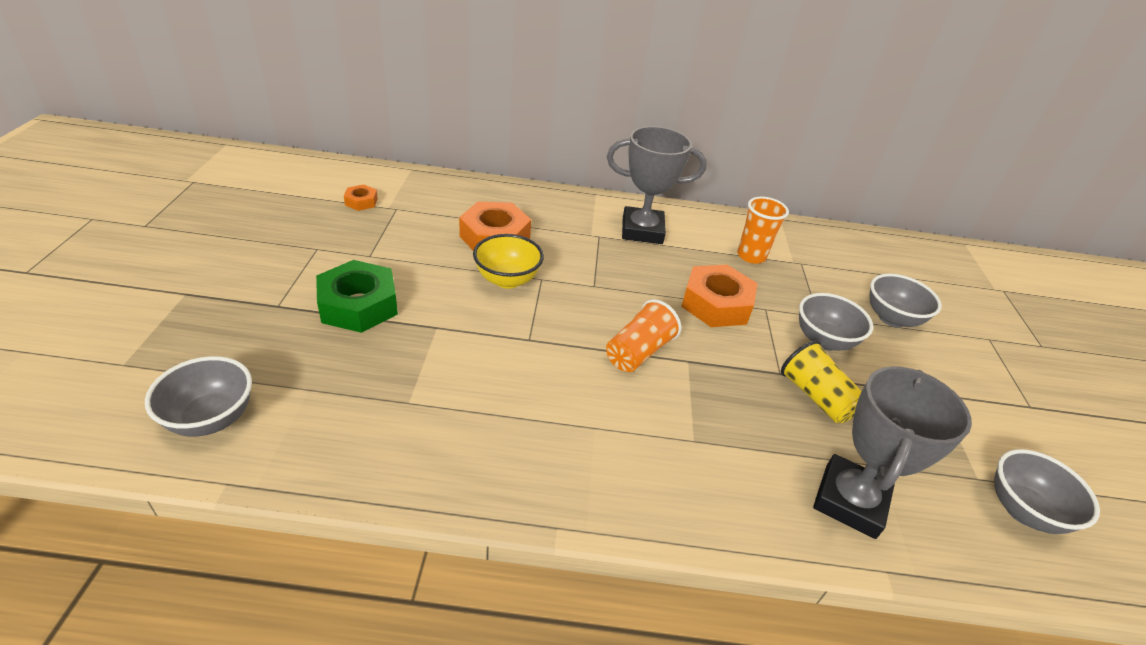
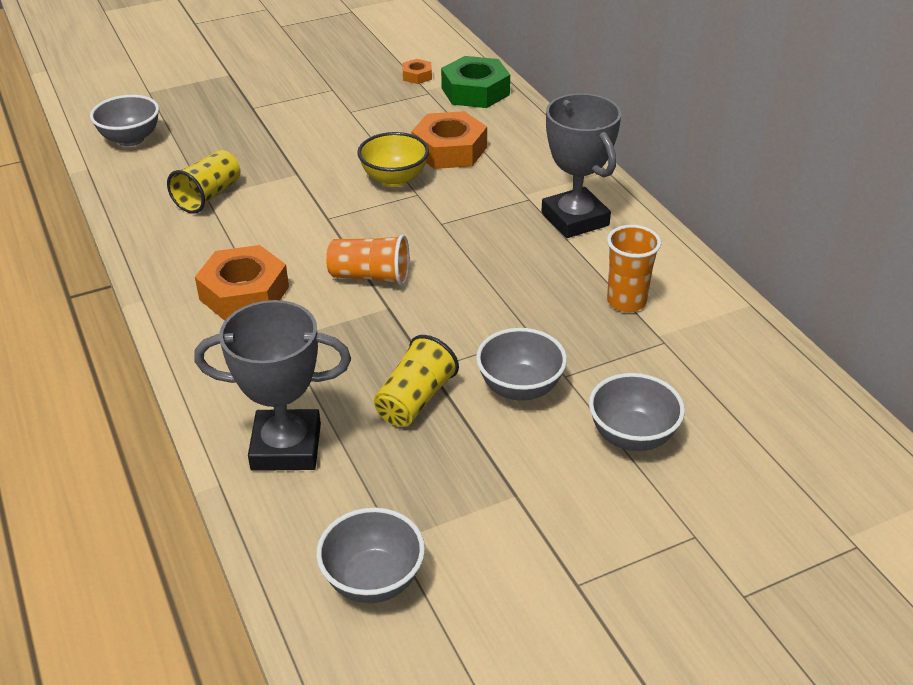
camera: 65 degrees right, 0 degrees up
green nut [316,260,398,333] -> green nut moved to [441,56,510,108]
orange nut [681,265,757,327] -> orange nut moved to [195,245,289,321]
none -> yellow cup [167,150,241,214]

